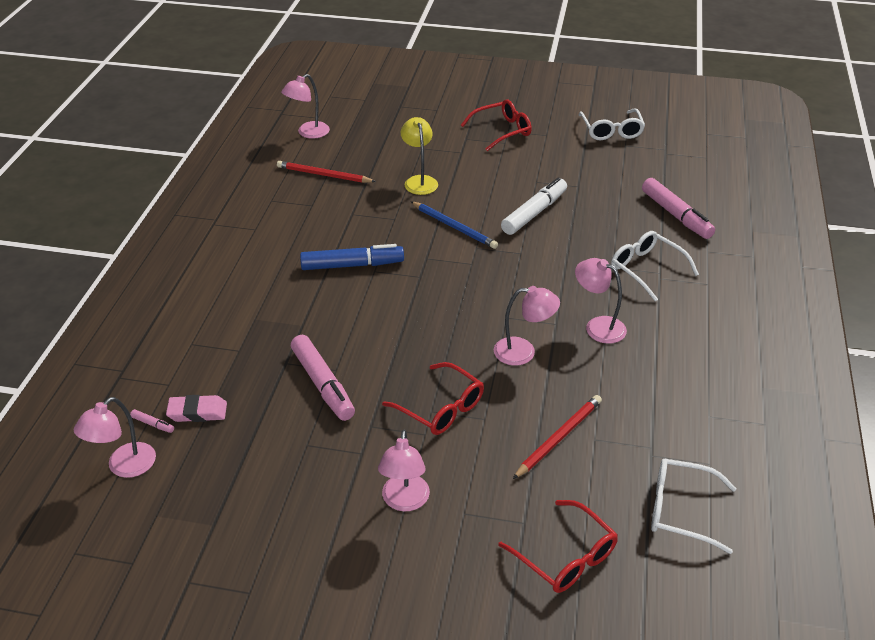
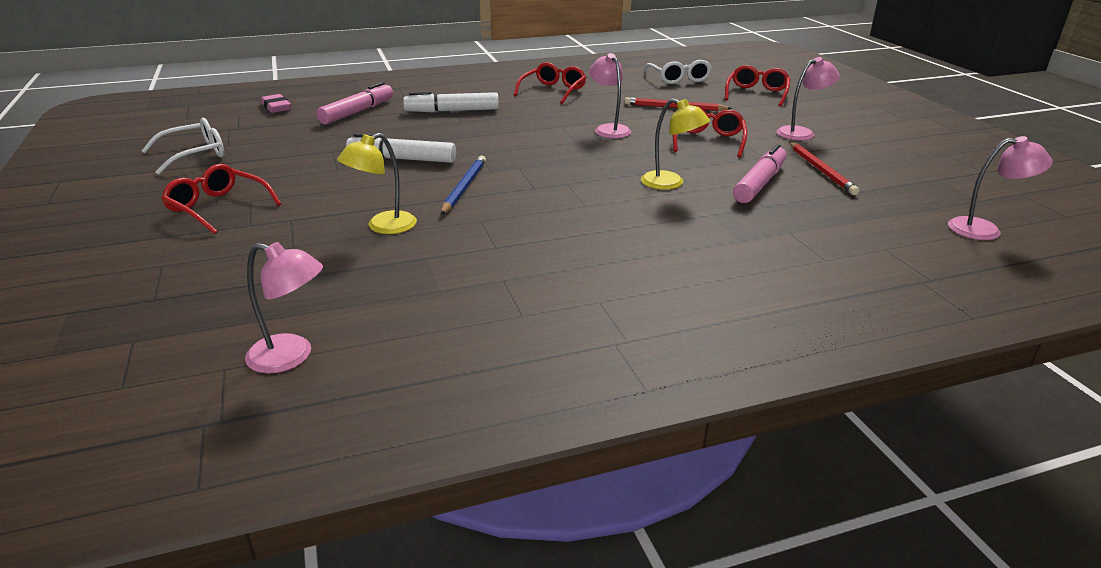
camera: 120 degrees left, 10 degrees down
pink marker [130,409,174,433] -> none
pink eraser [166,395,227,422] -> pink eraser moved to [261,94,291,113]
red pencil [277,161,376,183] -> red pencil moved to [789,142,859,195]
blue marker [300,244,404,270] -> none
pink lamp [575,258,627,344] -> none
white glasses [611,231,699,302] -> white marker [403,92,499,112]
none -> red glasses [514,62,586,104]
none -> yellow lamp [641,99,710,190]

